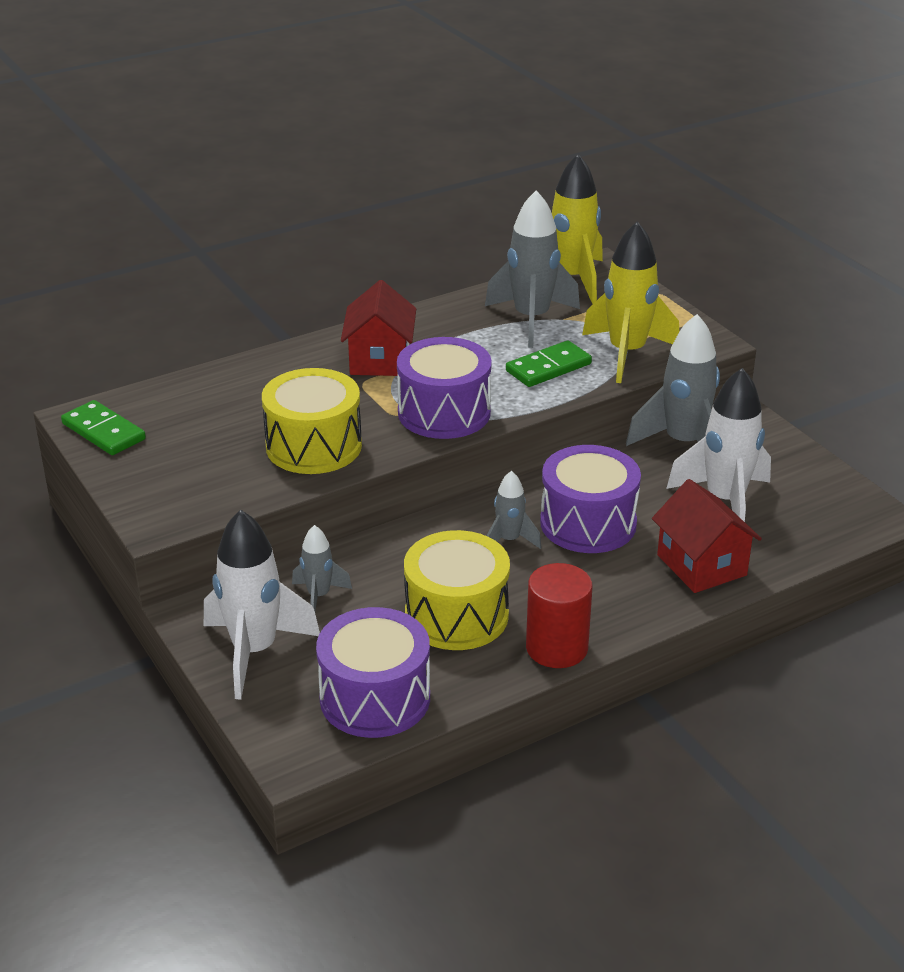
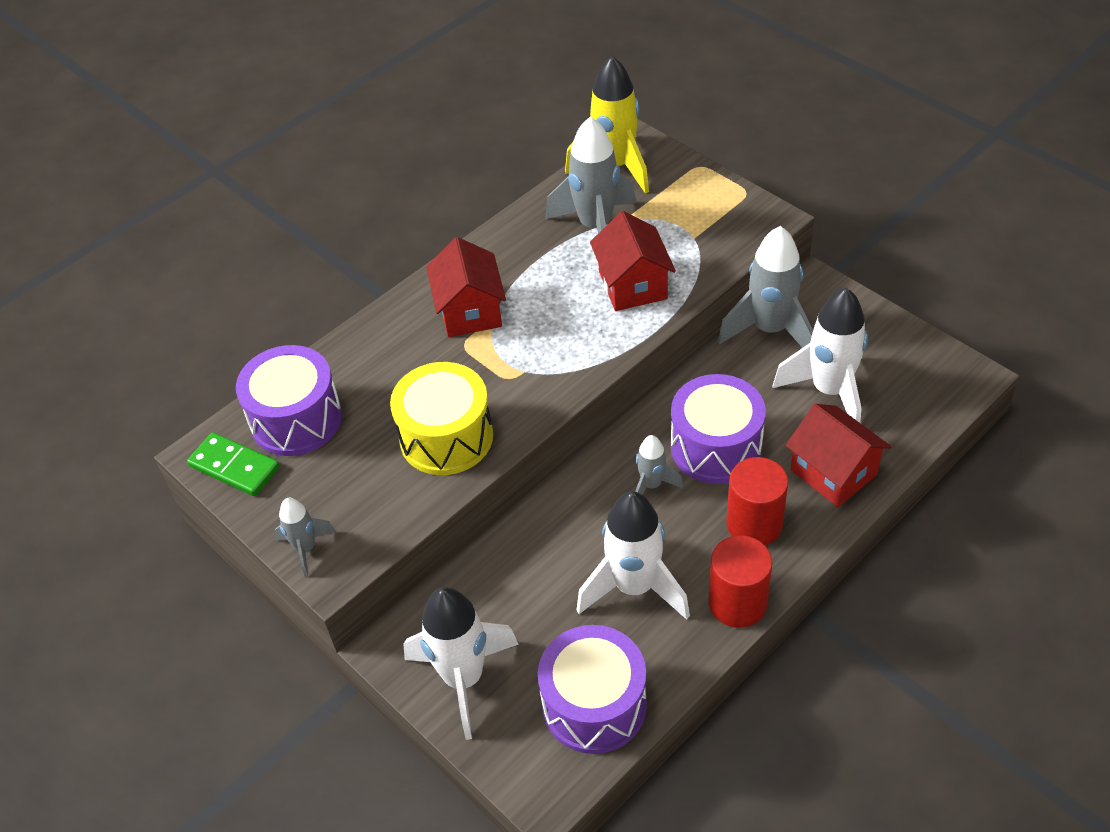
camera: 10 degrees left, 15 degrees up
grey rocket [292,525,352,611] -> grey rocket moved to [274,498,336,578]
purple drum [397,337,492,439] -> purple drum moved to [236,345,342,456]
yellow drum [404,530,510,650] -> white rocket [576,491,690,620]
green domino [506,340,592,387] -> red house [590,211,676,311]
yellow rocket [582,221,679,383] -> none
none -> red cylinder [726,457,788,545]

